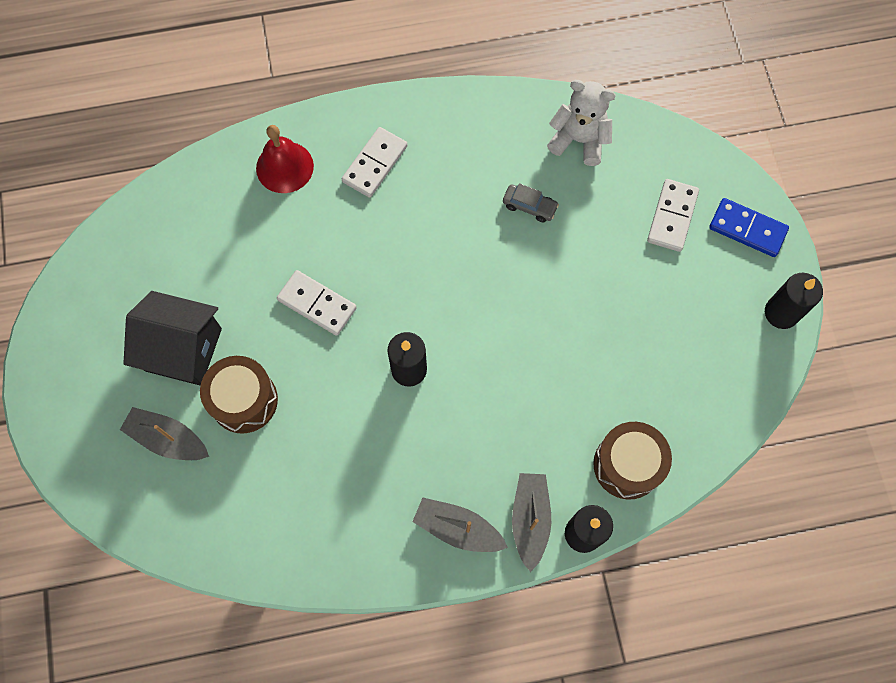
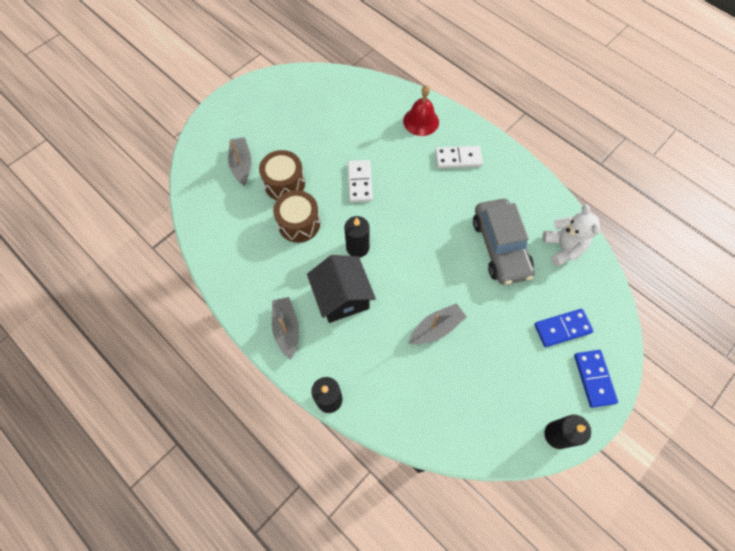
camera: 55 degrees right, 5 degrees down
black house [123,291,222,386] -> black house moved to [307,255,376,323]
grey car [503,183,559,223] -> grey car [473,199,535,285], size x2.40
grey boat [512,473,551,572] -> grey boat moved to [409,303,467,344]
brown drum [593,422,672,499] -> brown drum moved to [273,190,320,243]
white domino [647,179,699,252] -> blue domino [534,309,593,347]

